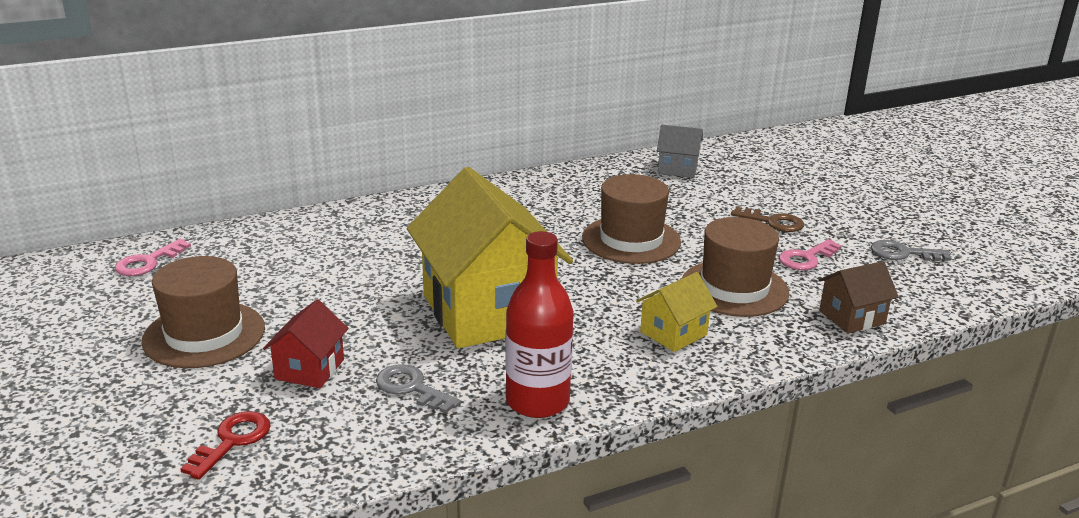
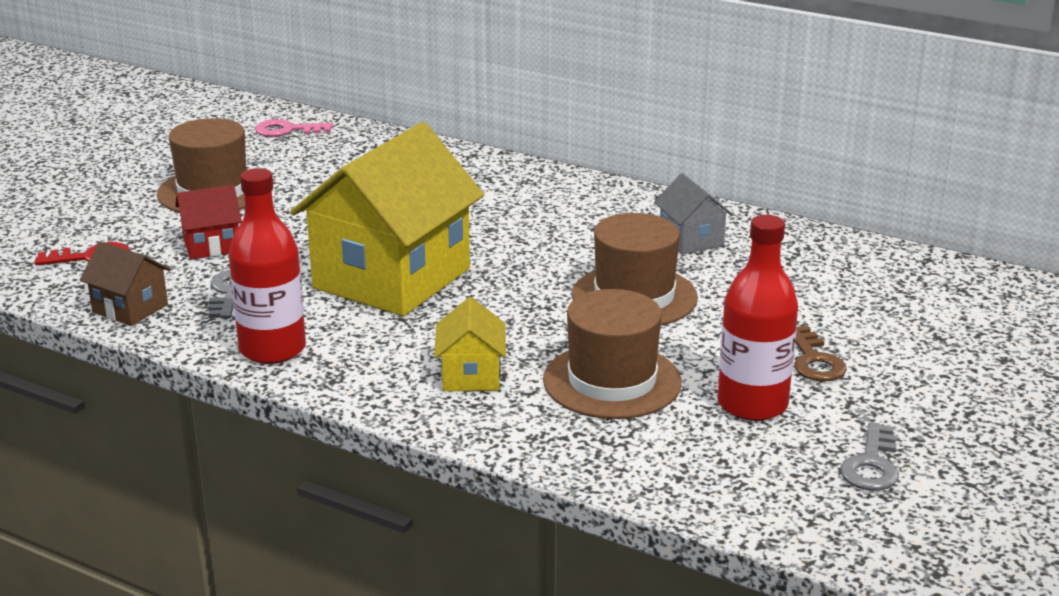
camera: 55 degrees right, 0 degrees up
yellow house [636,272,718,352] -> yellow house turned 75 degrees clockwise [434,297,506,391]
grey house [657,125,703,178] -> grey house moved to [654,173,733,254]
pink key [779,239,842,270] -> red bottle [718,215,798,421]
brown house [818,261,899,333] -> brown house moved to [80,241,171,326]
grey key [871,240,951,261] -> grey key turned 135 degrees counterclockwise [840,422,899,491]

